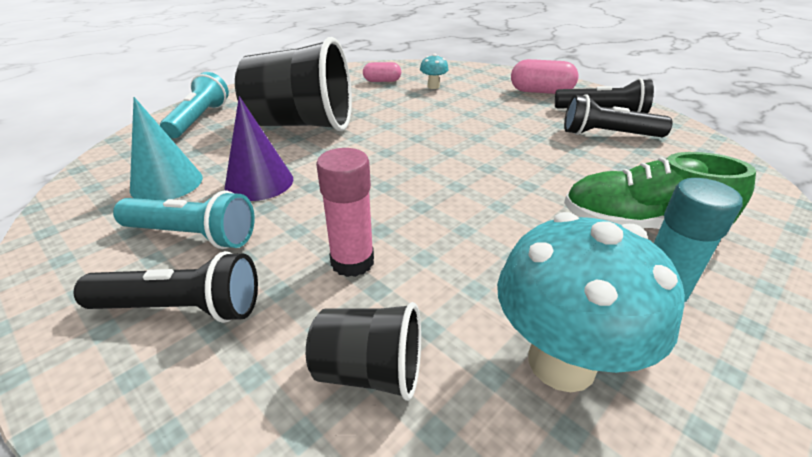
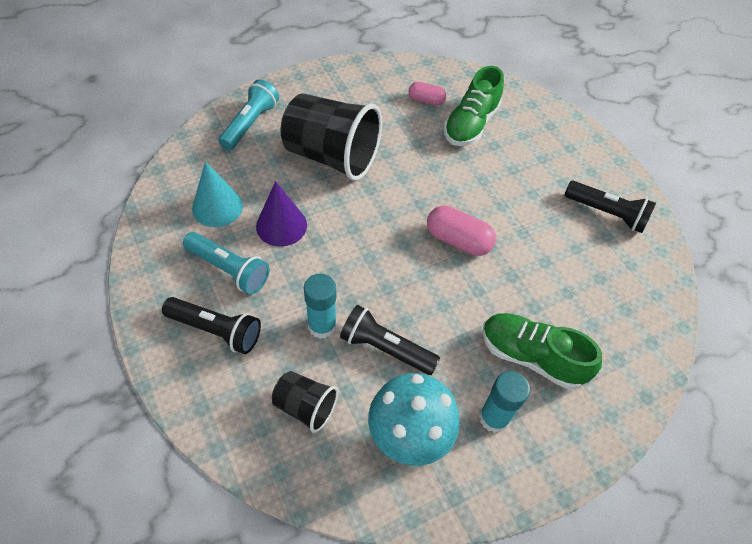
camera: 15 degrees right, 20 degrees up
pink glue stick [316,148,374,277] -> turquoise glue stick [304,274,336,339]
turquoise mushroom [420,54,449,89] -> green shoe [444,66,504,146]
pink capsule [511,59,579,94] -> pink capsule moved to [427,206,496,256]
black flashlight [564,94,673,137] -> black flashlight moved to [340,305,440,375]

